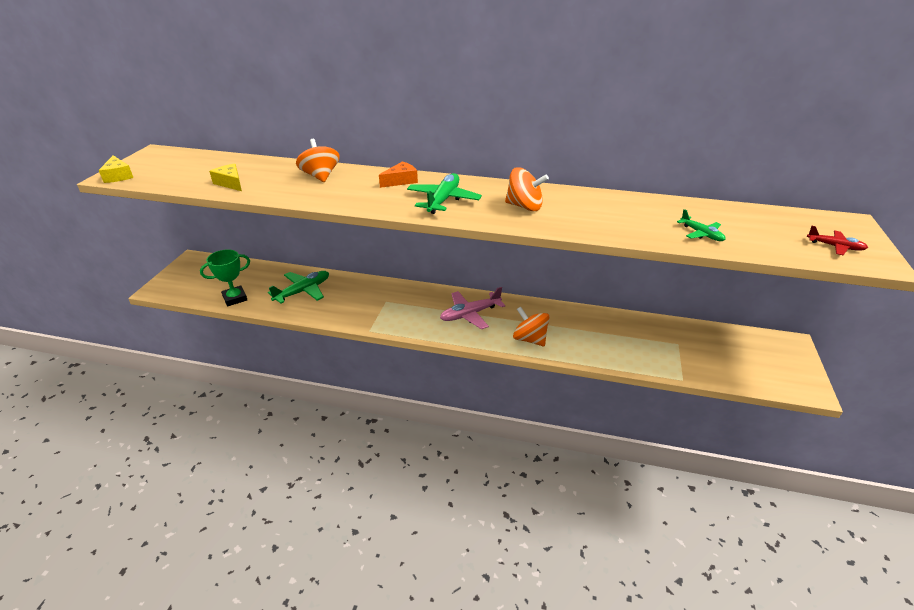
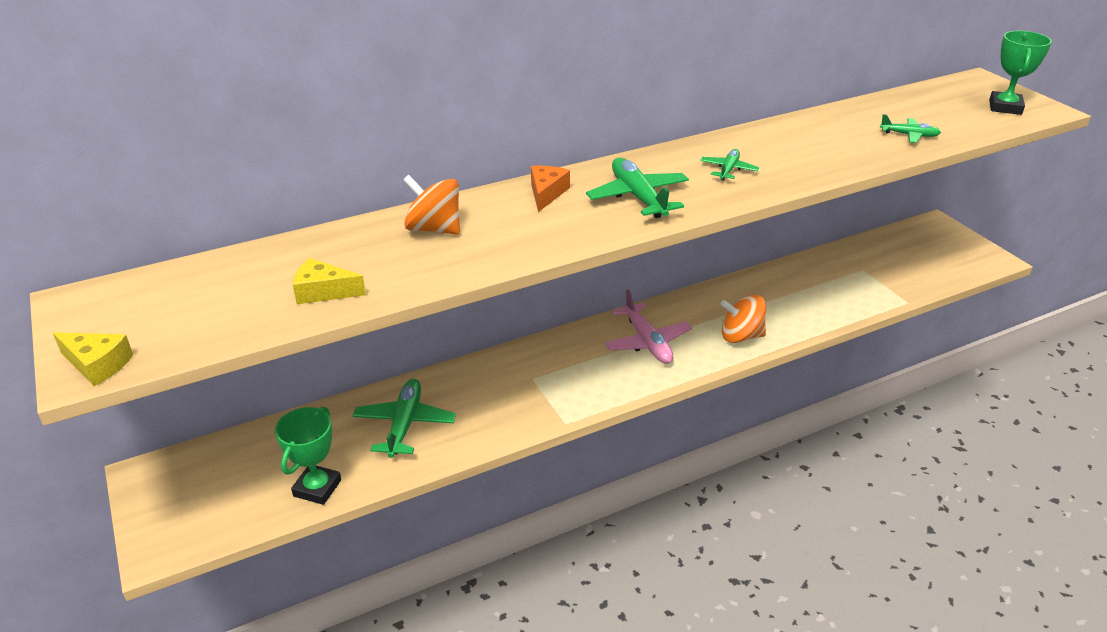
camera: 40 degrees left, 0 degrees up
pink plane [440,287,505,329] -> pink plane turned 45 degrees counterclockwise [605,289,692,364]
orange spinning top [505,167,549,211] -> green plane [700,149,759,181]
red plane [807,225,868,255] -> green trophy [989,31,1052,115]

